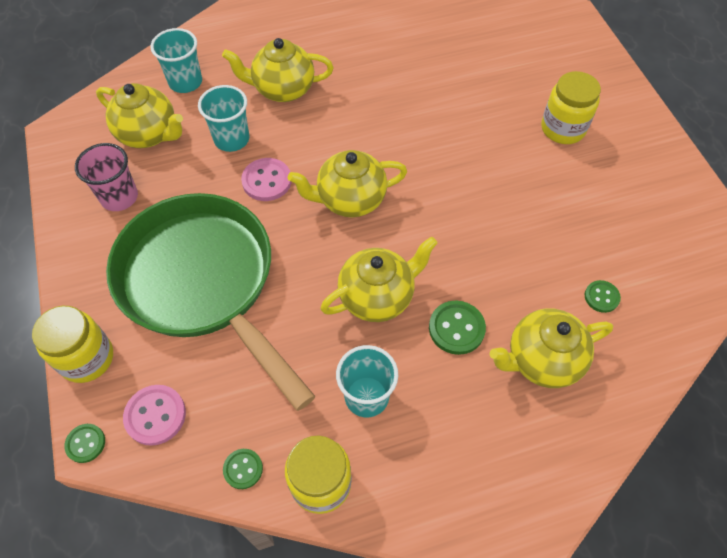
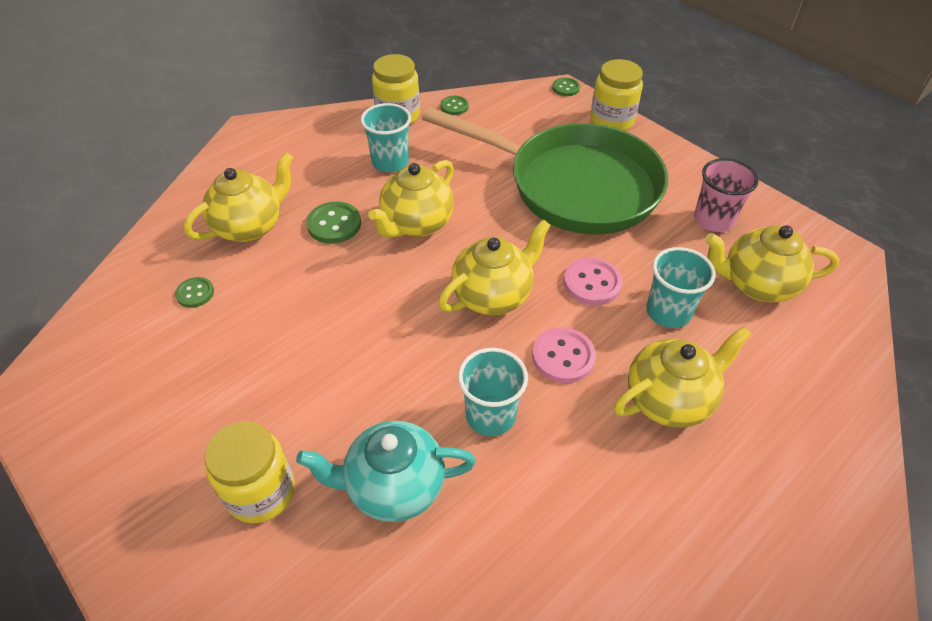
camera: 155 degrees right, 10 degrees down
pink button [123,385,186,446] -> pink button moved to [532,327,596,383]
turquoise cup [150,28,202,93] -> turquoise cup moved to [458,348,528,436]
none -> turquoise teapot [296,421,476,522]

